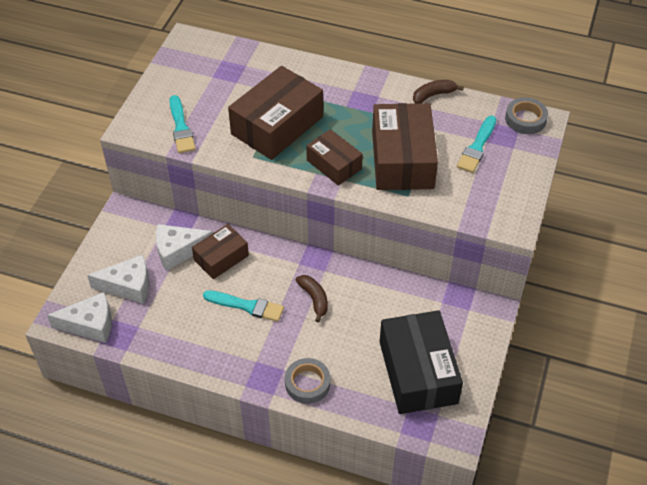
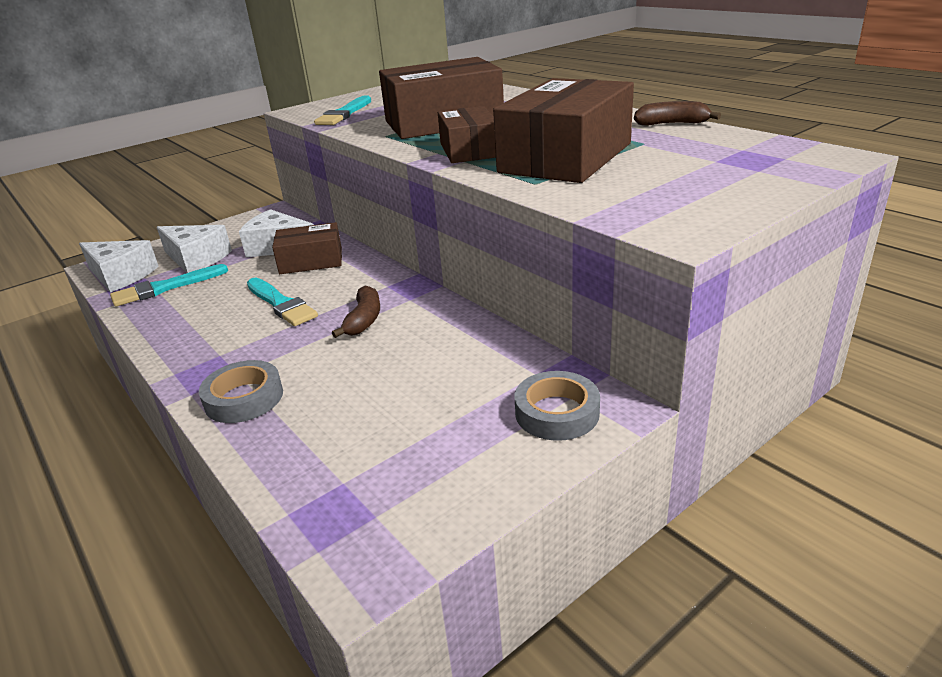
camera: 35 degrees right, 20 degrees down
black box [380,310,463,414] -> none
turquoise brush [457,115,496,173] -> turquoise brush moved to [110,264,228,307]
grey tape [505,97,548,134] -> grey tape moved to [515,371,600,441]

